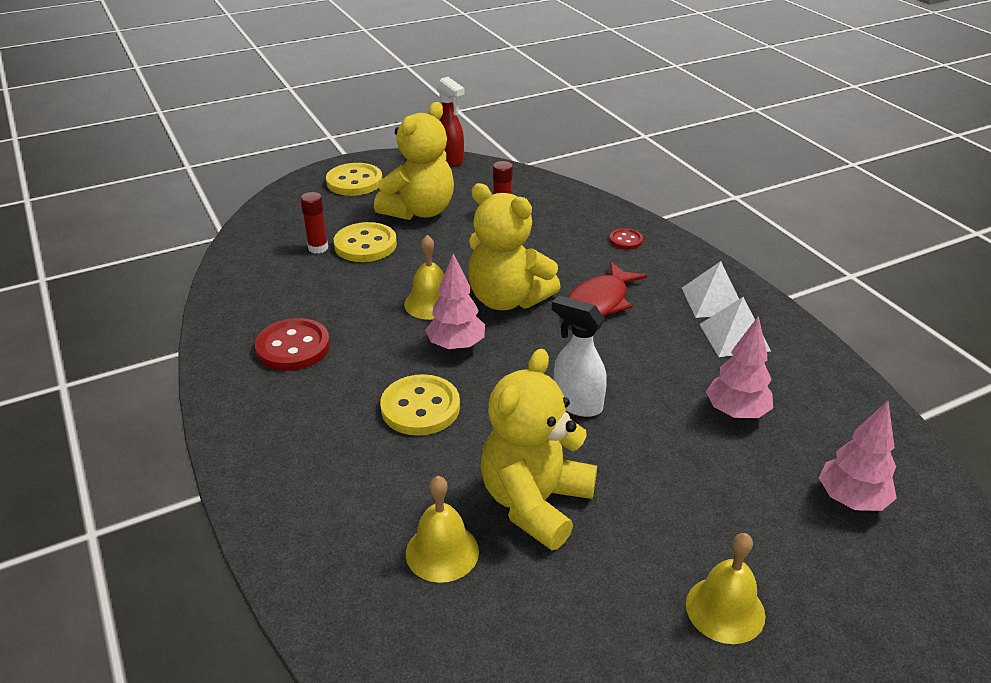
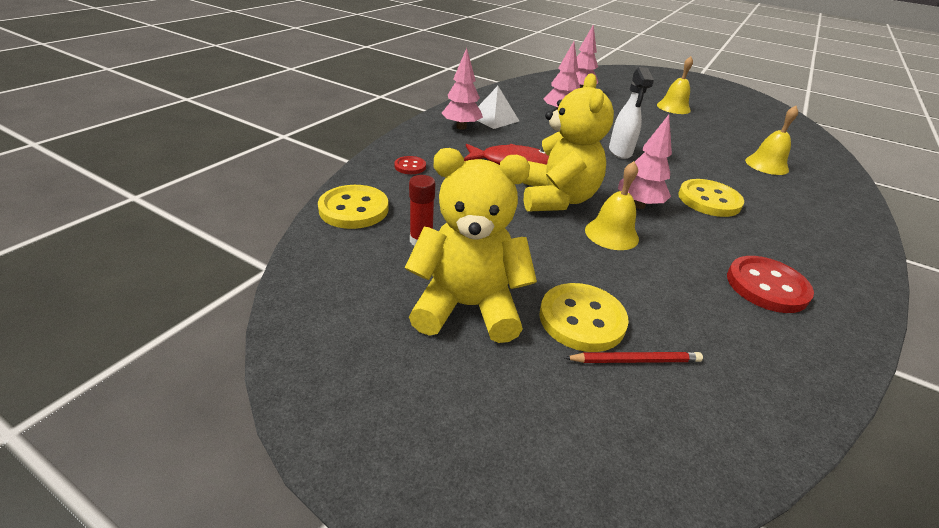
camera: 125 degrees left, 0 degrees up
red glue stick [300,192,328,253] -> red pencil [565,352,703,363]
yellow button [326,163,382,196] -> yellow button moved to [318,185,389,229]
red spray bottle [436,77,464,166] -> none
yellow teddy bear [481,349,597,550] -> none
white pyramid [682,261,739,318] -> pink tree [441,48,483,130]

